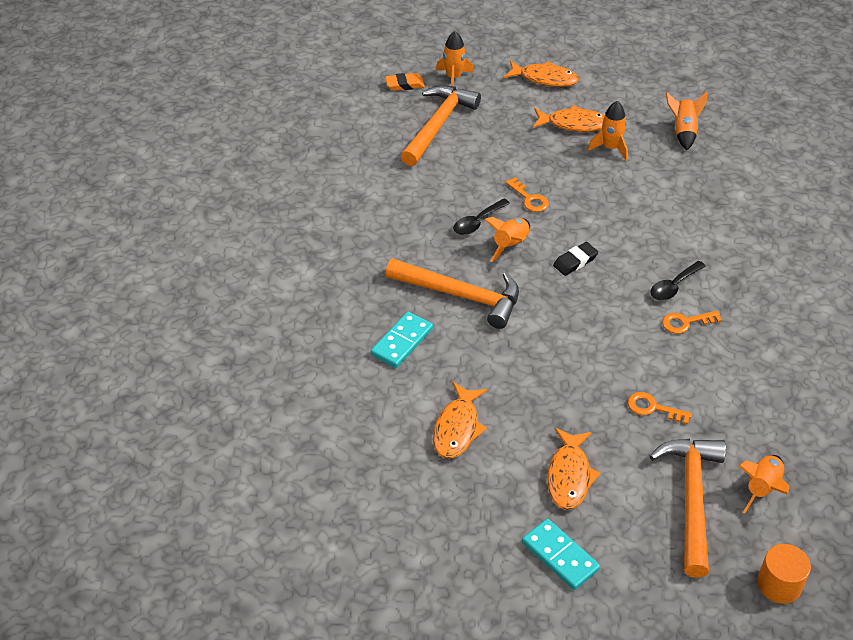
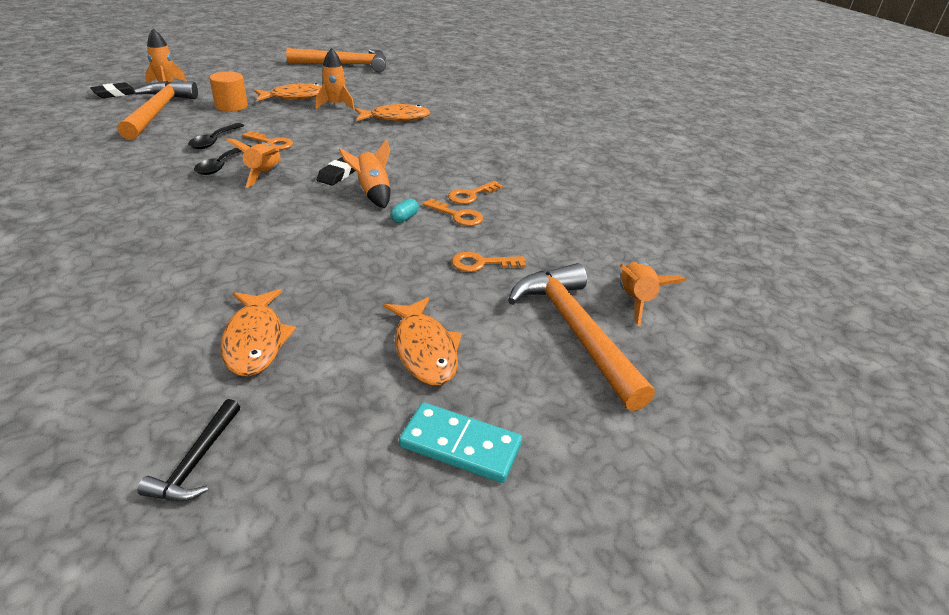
camera: 30 degrees left, 10 degrees down
turquoise domino [371,312,433,368] -> none
orange eraser [385,73,425,91] -> black eraser [90,82,134,98]
orange hammer [386,258,519,329] -> orange hammer moved to [286,48,386,72]
orange fish [504,60,579,87] -> orange fish moved to [355,104,430,121]
black spoon [650,261,706,301] -> black spoon moved to [188,123,244,149]
orange rocket [666,92,708,150] -> orange rocket moved to [339,139,390,208]
orange cylinder [757,544,811,604] -> orange cylinder moved to [209,71,248,112]
none -> black hammer [138,399,240,501]
none -> turquoise capsule [390,198,419,223]
none -> orange key [423,198,483,226]

